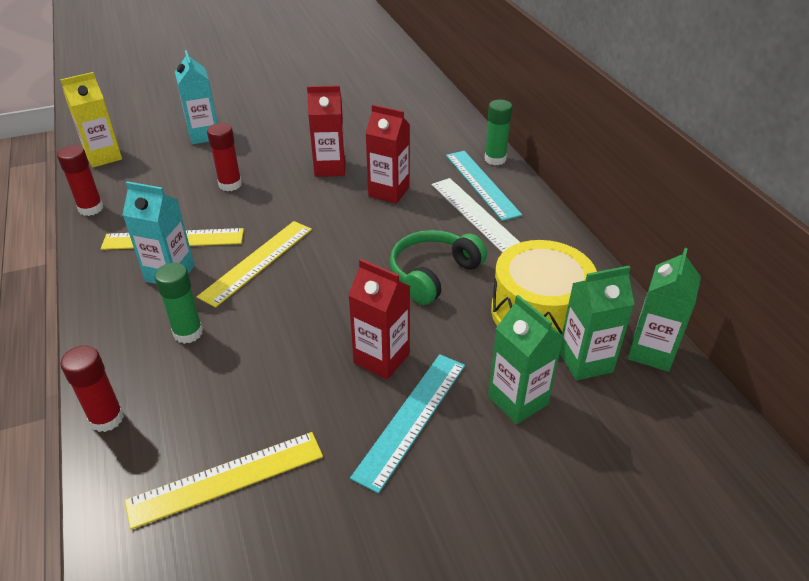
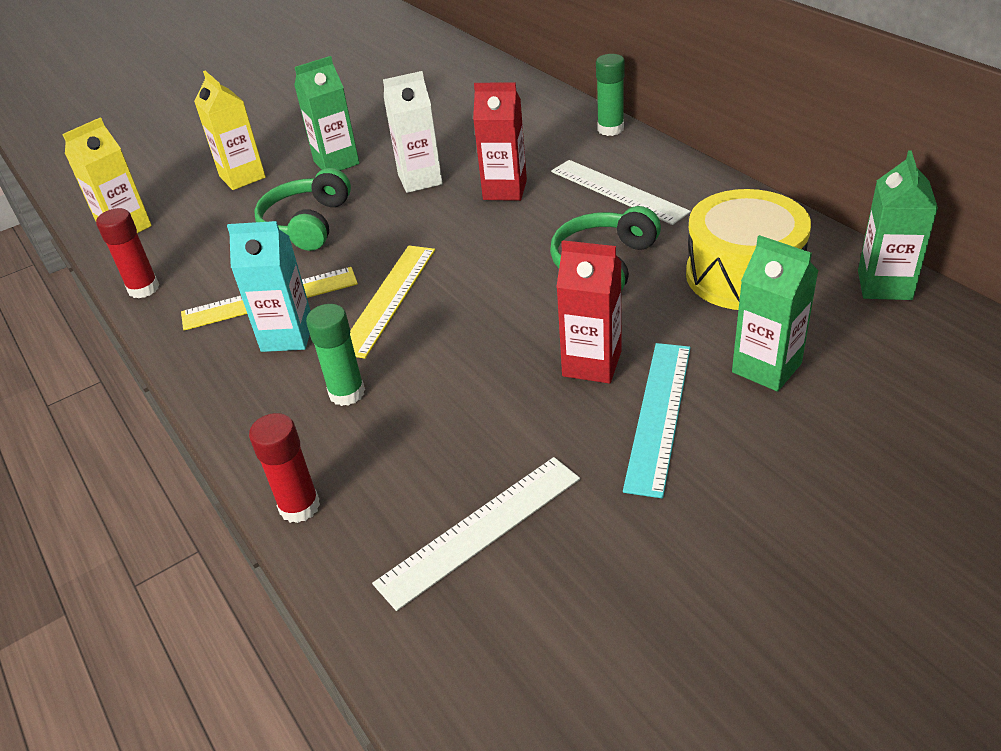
camera: 10 degrees left, 0 degrees up
yellow ruler [125,432,323,530] -> white ruler [372,457,580,611]
turquoise carton [175,50,217,144] -> yellow carton [194,71,266,190]
red glue stick [207,123,242,191] -> green headphones [254,168,351,251]
red carton [307,85,345,177] -> white carton [383,71,443,193]
turquoise ruler [446,151,522,221] -> none
green carton [560,266,634,381] -> green carton moved to [294,56,359,171]

